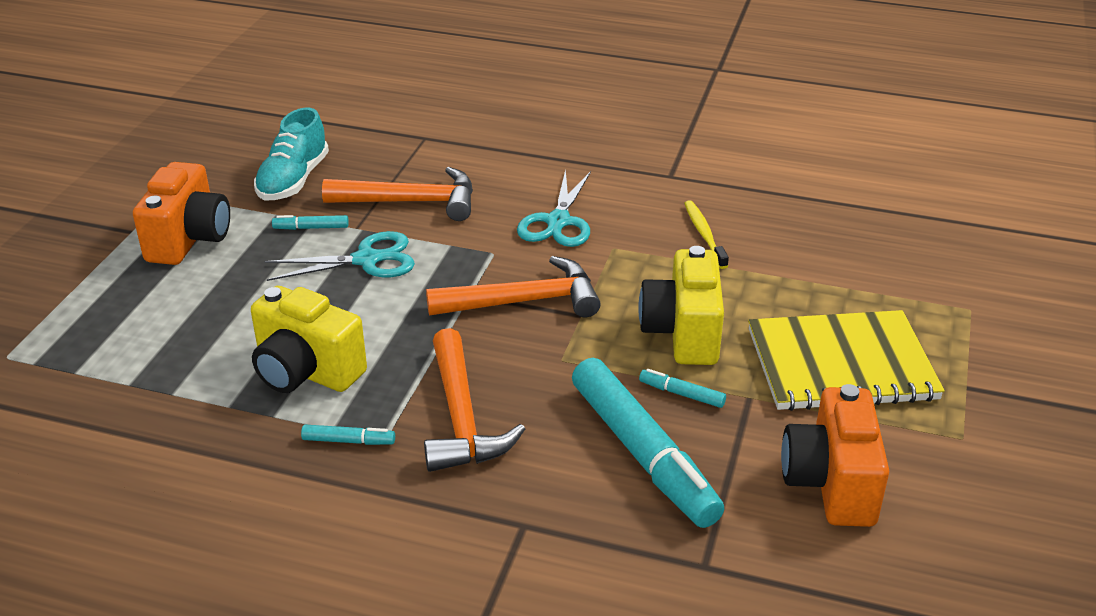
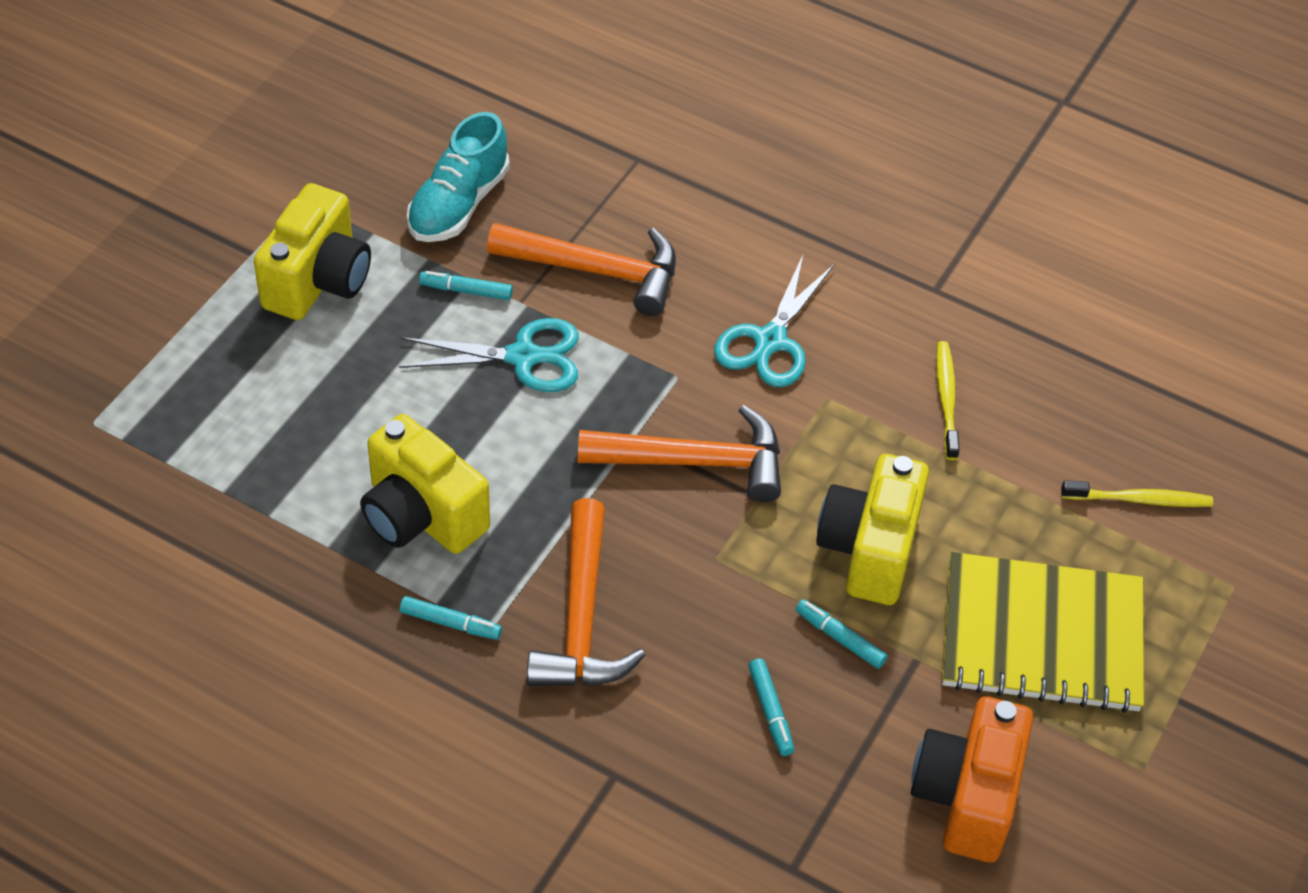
camera: 10 degrees right, 15 degrees up
orange camera [133,162,230,265] -> yellow camera [254,183,371,320]
turquoise marker [572,358,724,528] -> turquoise marker [748,658,794,756], size x0.40
none -> yellow toothbrush [1061,480,1213,507]

